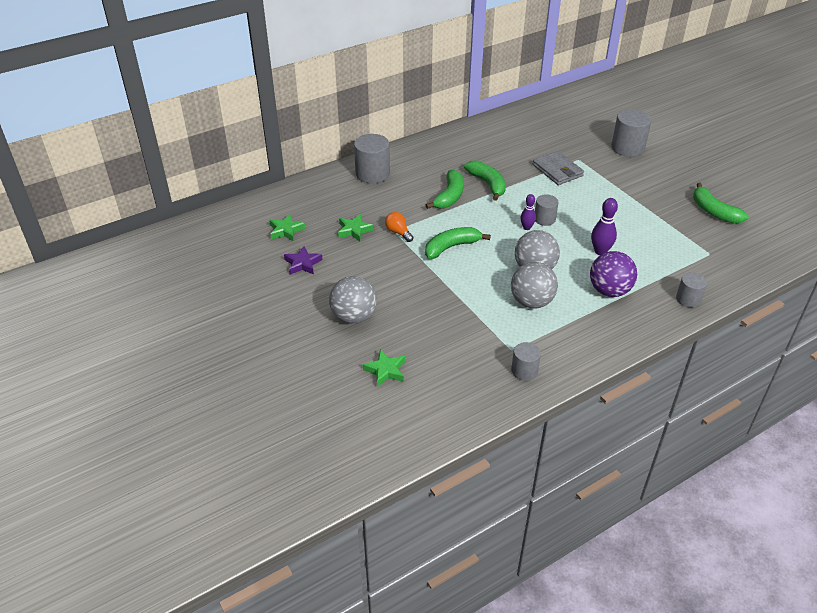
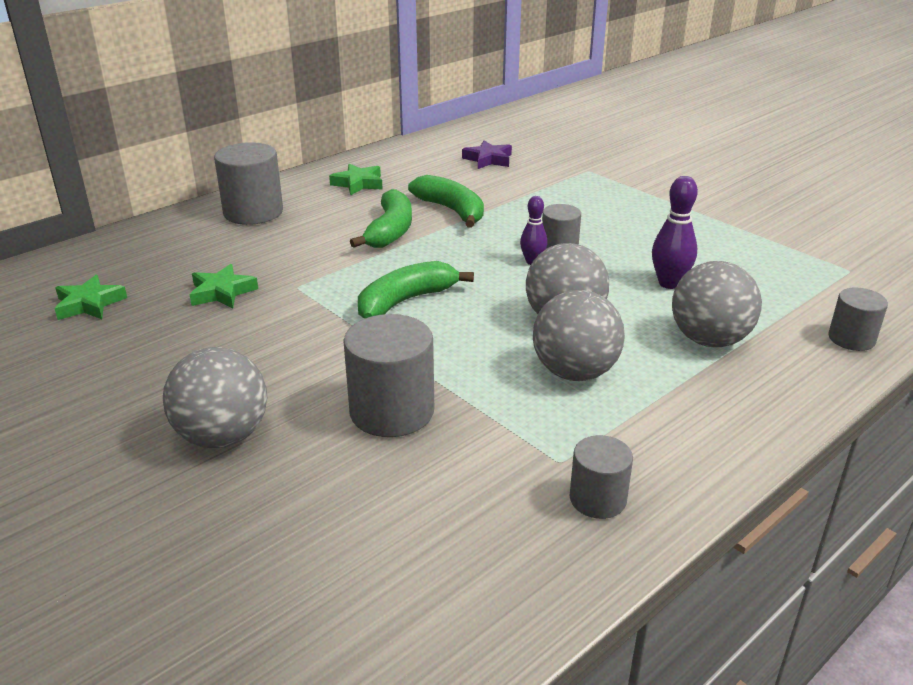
camera: 10 degrees left, 10 degrees down
purple star [284,246,323,275] -> purple star moved to [462,140,512,169]
green star [363,349,405,387] -> green star moved to [329,163,383,195]
orange light bulb [385,212,413,242] -> none
grey wallet [533,151,584,185] -> none
purple ball [590,251,637,297] -> grey ball [672,261,762,347]
grey cylinder [611,109,652,157] -> grey cylinder moved to [343,314,434,437]
green banana [693,182,749,223] -> none

